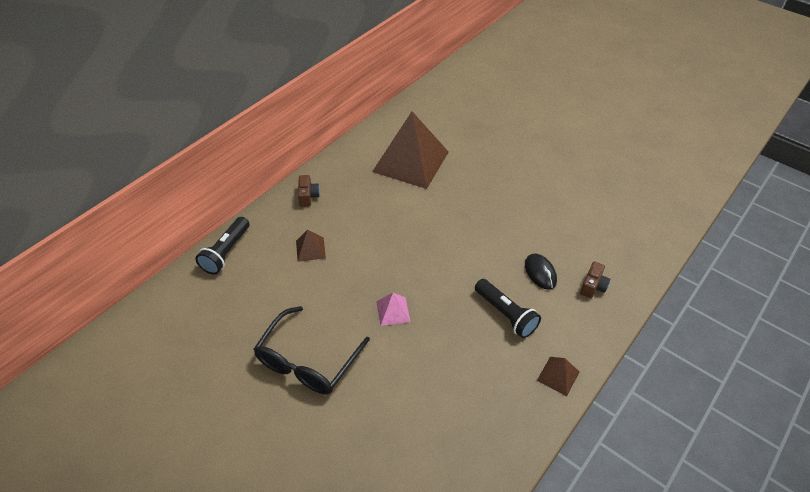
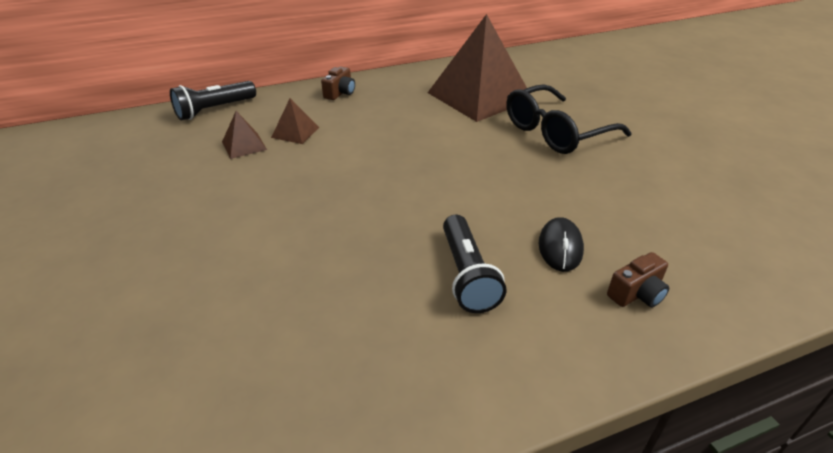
camera: 30 degrees right, 10 degrees down
black glasses [254,306,370,395] -> black glasses moved to [507,84,632,154]
pink pyramid [376,293,411,326] -> none
brown pyramid [537,357,579,396] -> brown pyramid moved to [222,111,267,159]

